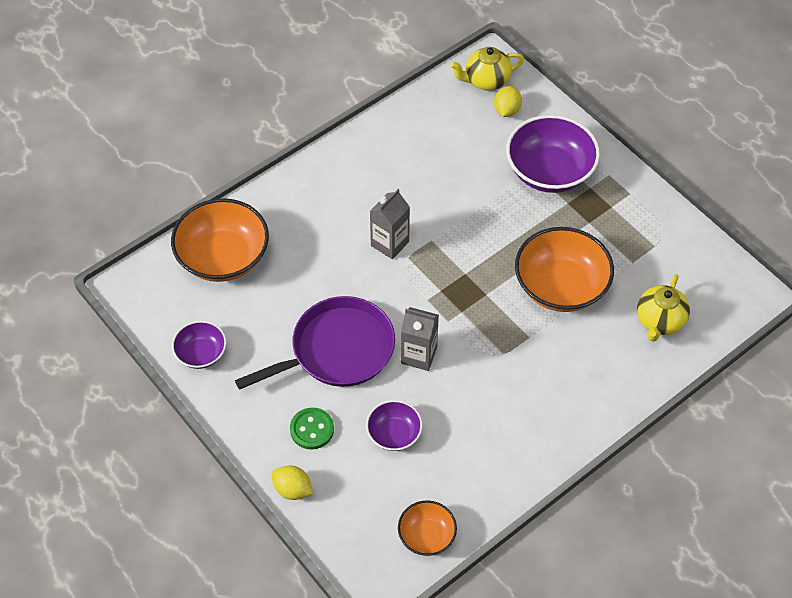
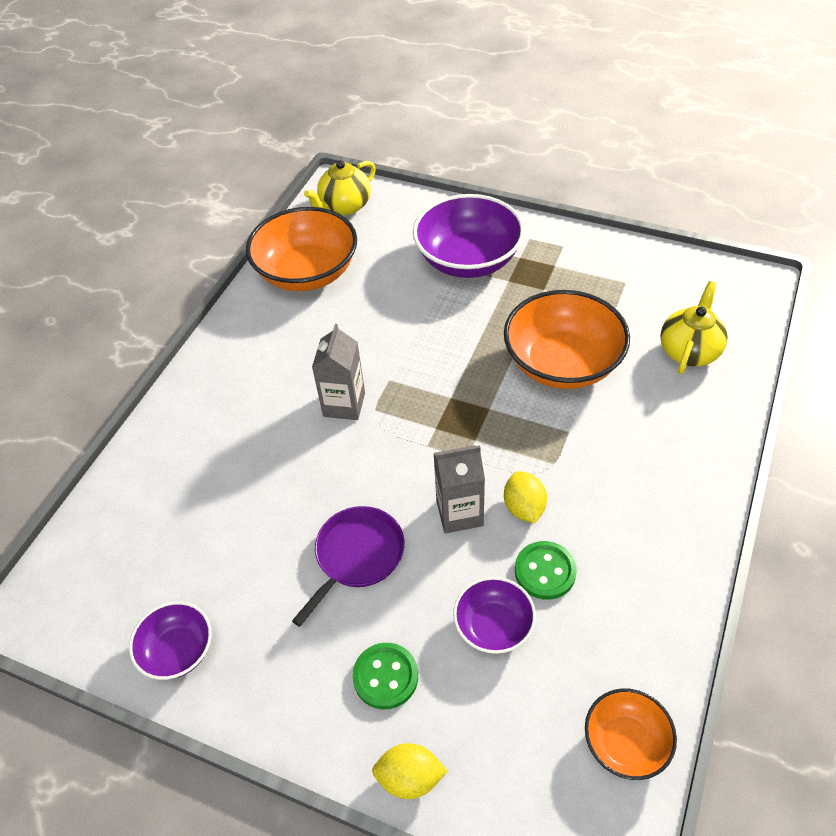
camera: 25 degrees left, 5 degrees down
orange bowl [171,198,269,282] -> orange bowl moved to [246,207,357,291]
purple pan [235,296,395,390] -> purple pan [292,506,405,627], size x0.63
yellow lemon [494,86,522,117] -> yellow lemon moved to [504,471,547,523]
yellow teapot [637,274,690,341] -> yellow teapot turned 150 degrees counterclockwise [660,281,728,374]
none -> green button [515,541,577,600]

